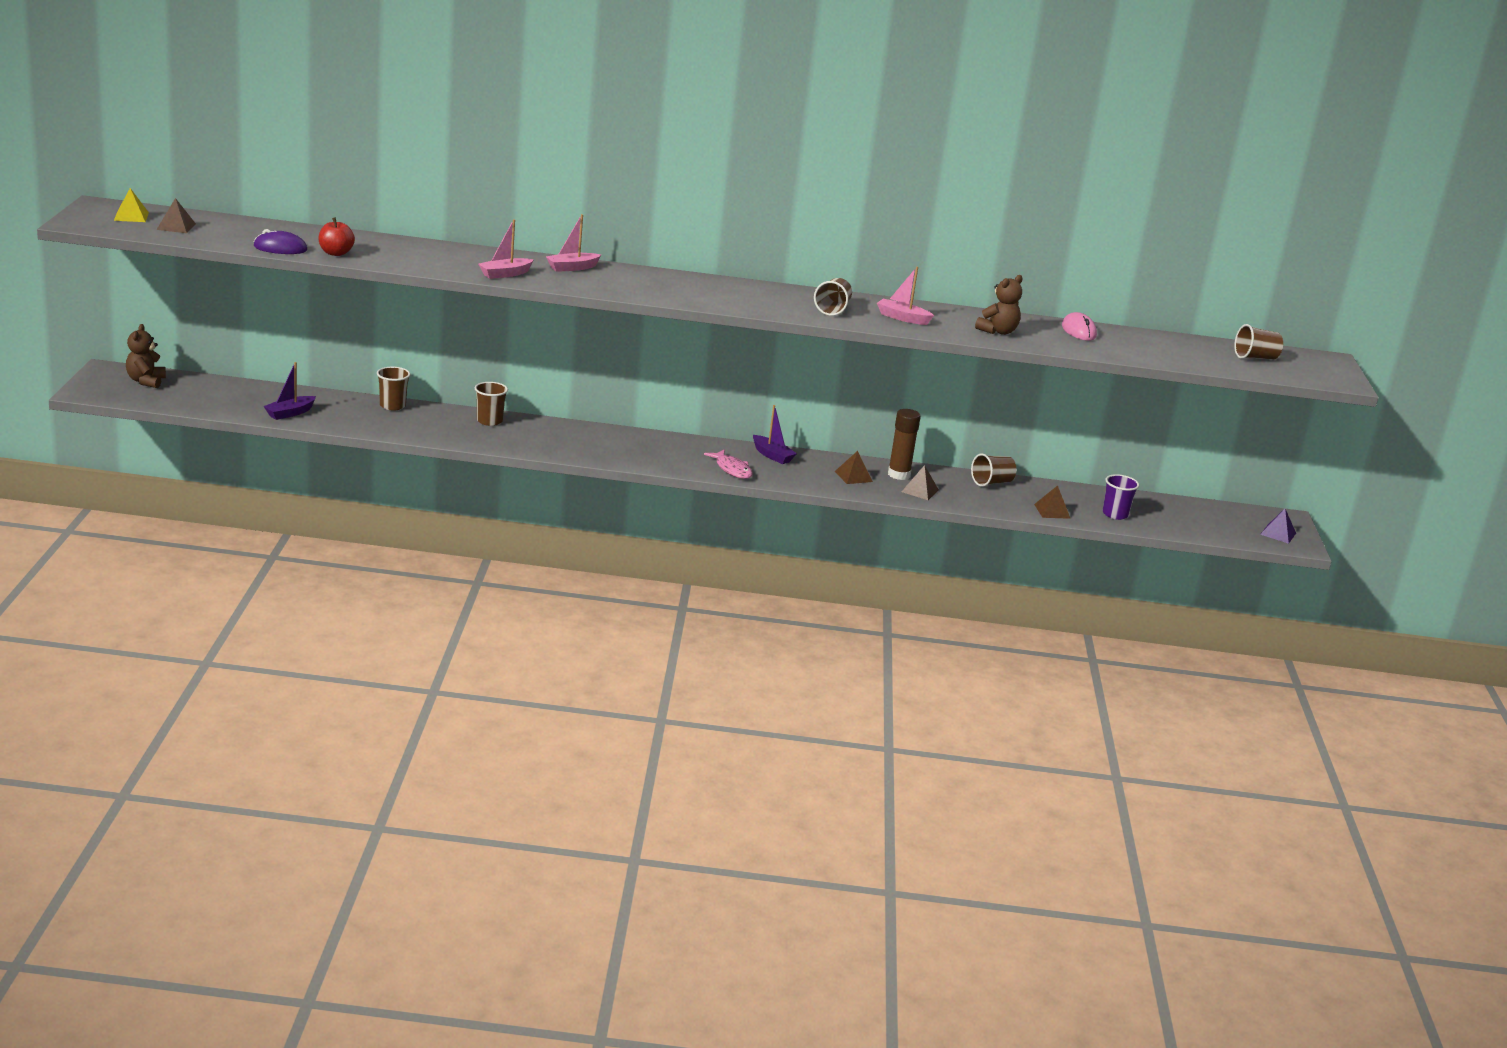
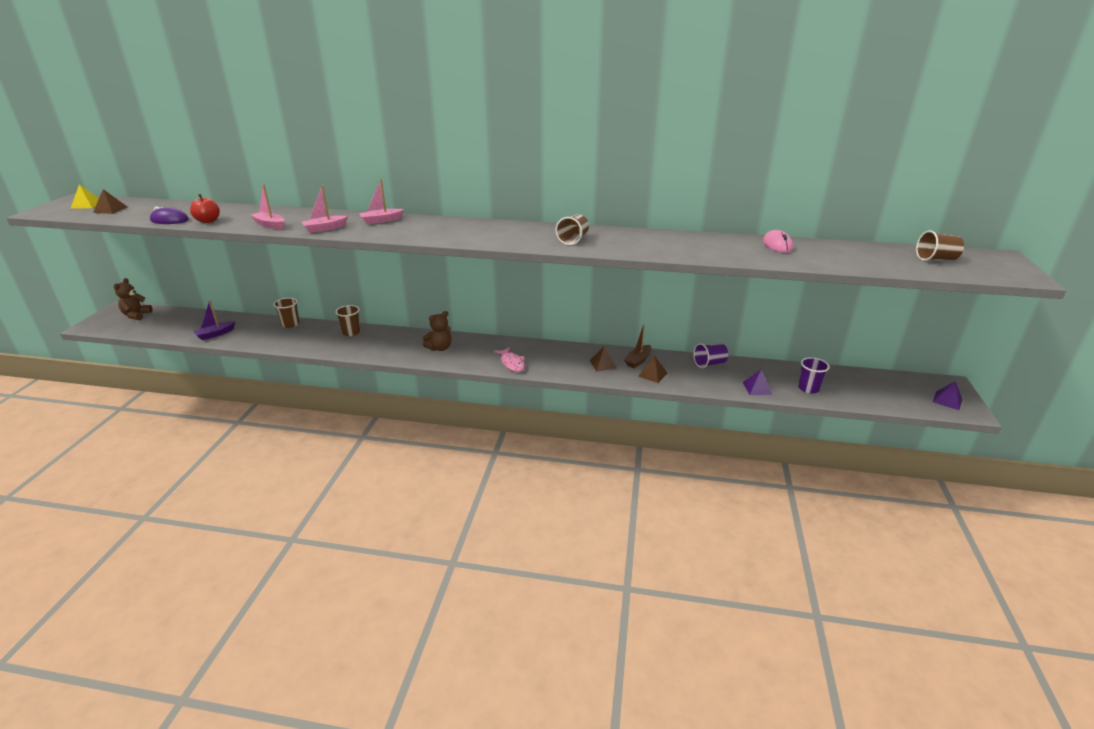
camera: 10 degrees right, 5 degrees up
purple boat [753,405,797,464] -> none
pink boat [877,267,934,325] -> pink boat moved to [250,184,285,229]
brown glue stick [888,409,921,480] -> brown boat [624,324,651,368]
brown cup [971,453,1016,487] -> purple cup [693,343,728,368]
brown teddy bear [975,275,1023,335] -> brown teddy bear moved to [423,311,451,351]
brown pyramid [1034,485,1071,519] -> purple pyramid [743,369,773,395]

